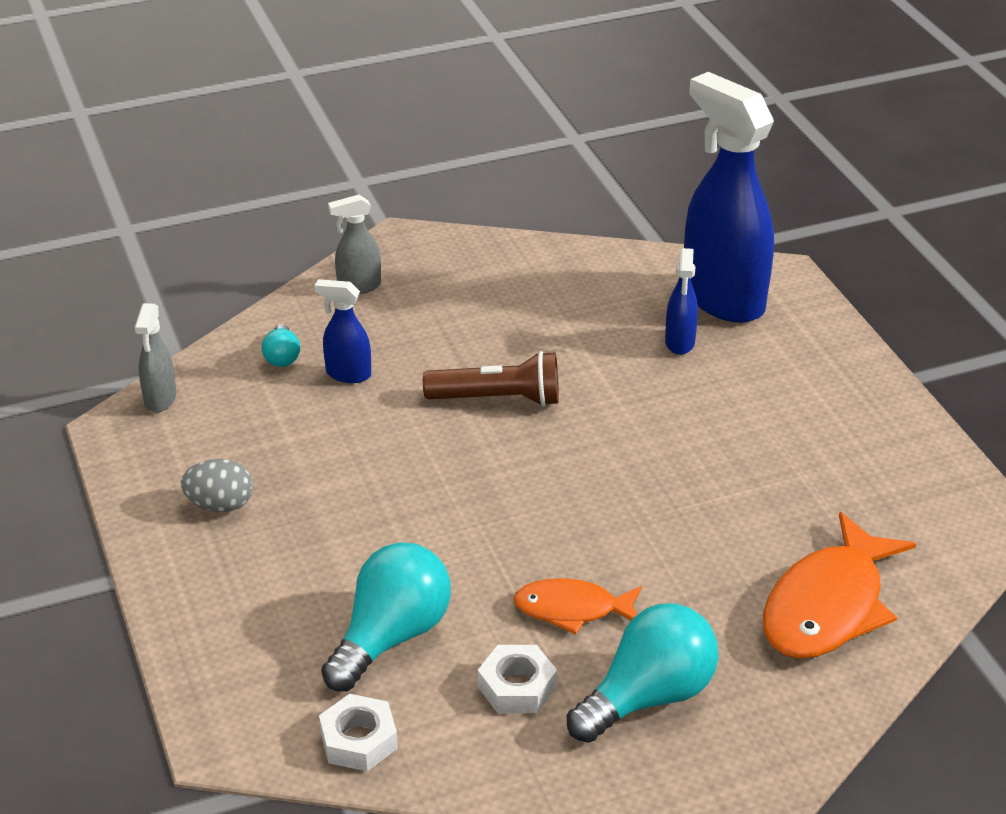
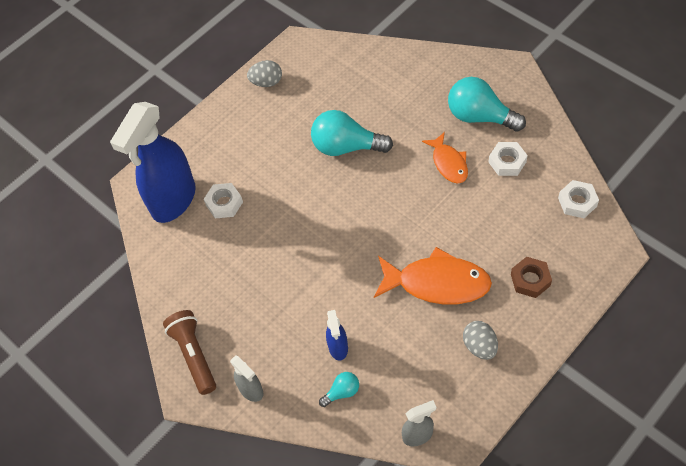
camera: 110 degrees left, 20 degrees up
turquoise light bulb [321,542,451,691] -> turquoise light bulb moved to [311,110,393,156]
brown flashlight [423,351,559,406] -> brown flashlight moved to [163,310,216,395]
blue spray bottle [665,248,698,355] -> white nut [204,183,243,218]
orange fish [763,512,916,659] -> orange fish moved to [374,247,492,305]
none -> grey egg [247,60,282,87]
none -> brown nut [511,257,552,298]

